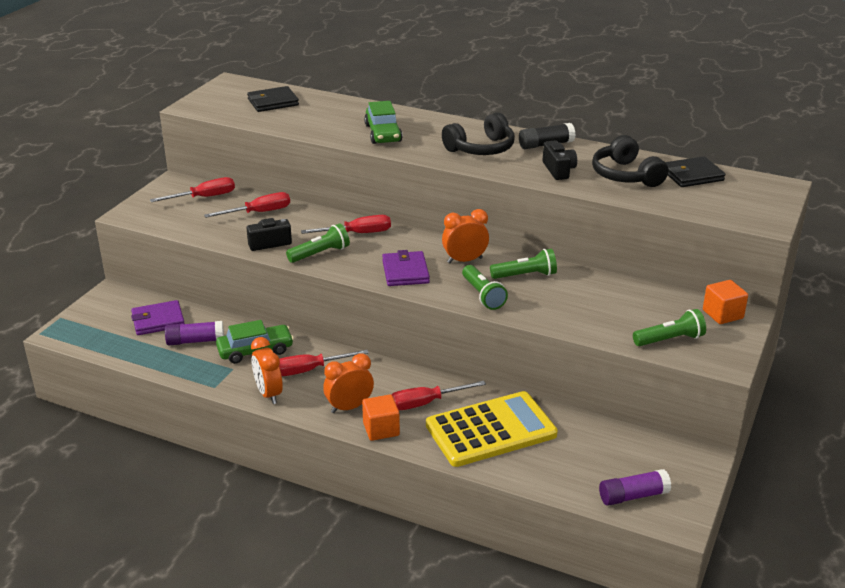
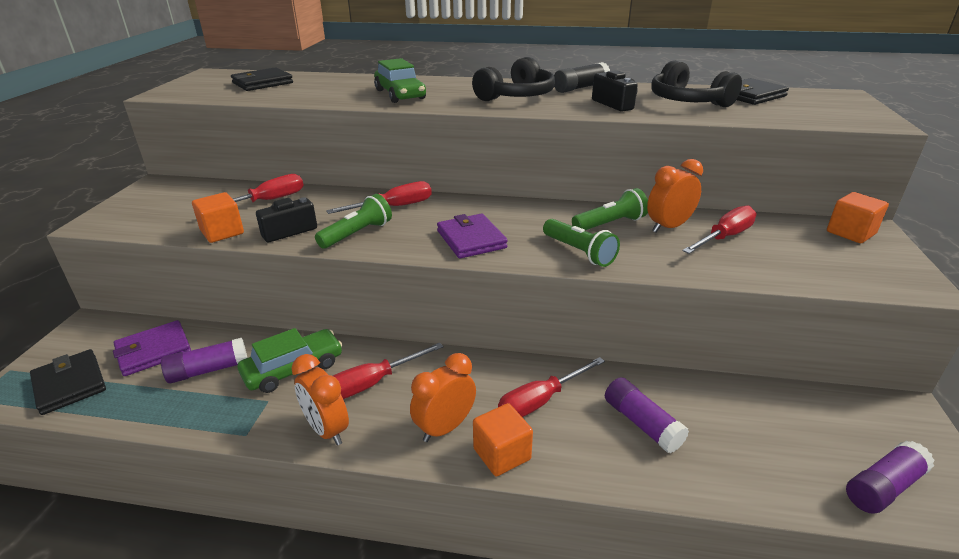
camera: 15 degrees left, 0 degrees up
red screwdriver [150,177,235,202] -> red screwdriver moved to [682,205,757,254]
yellow calculator [426,391,558,467] -> purple glue stick [605,377,689,453]
orange clock [442,209,489,263] -> orange clock moved to [647,159,703,232]
green flashlight [633,309,706,346] -> none
none -> black wallet [30,349,106,415]
none -> orange cube [192,192,244,243]

